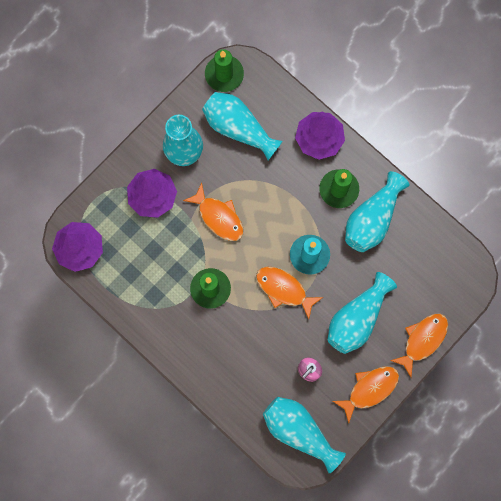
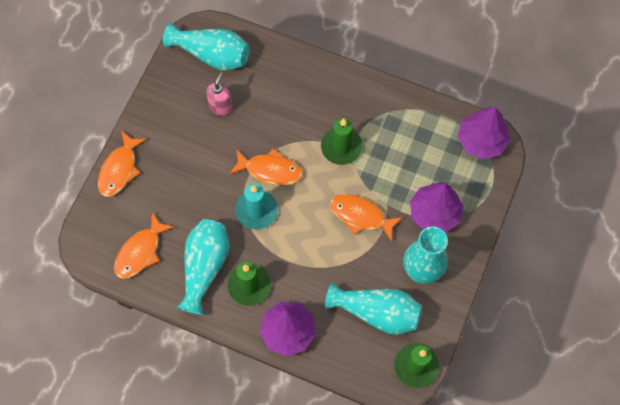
camera: 160 degrees right, 10 degrees down
turquoise vase [327,272,397,354] -> none
orange fish [333,366,399,423] -> orange fish moved to [114,212,174,279]

